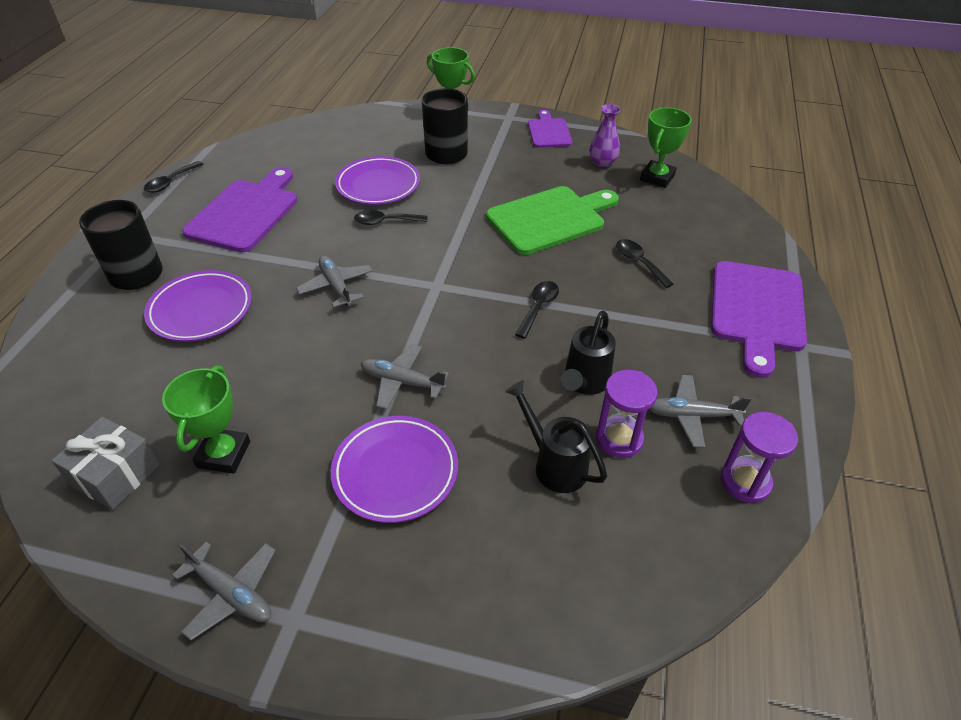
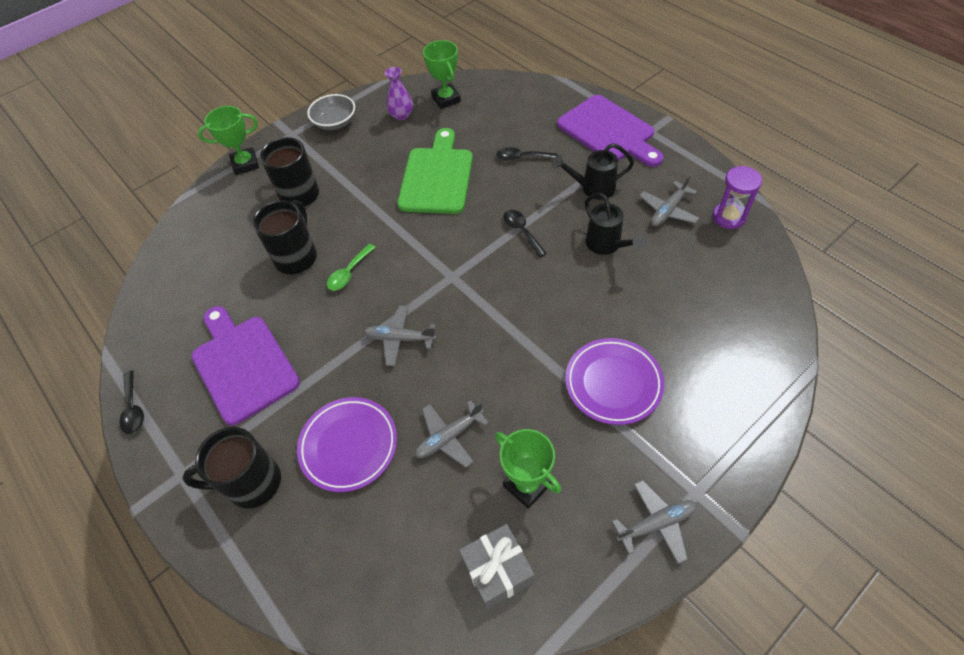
camera: 50 degrees left, 10 degrees up
purple plate [335,156,420,205] -> black mug [252,200,317,274]
black spoon [354,210,427,225] -> green spoon [327,244,376,291]
grey plane [361,344,449,410] -> grey plane moved to [415,401,489,468]
black watering can [505,380,607,493] -> black watering can moved to [552,143,634,200]
purple cutting board [528,110,572,148] -> grey bowl [307,94,355,130]
purple hourglass [596,370,657,458] -> none

